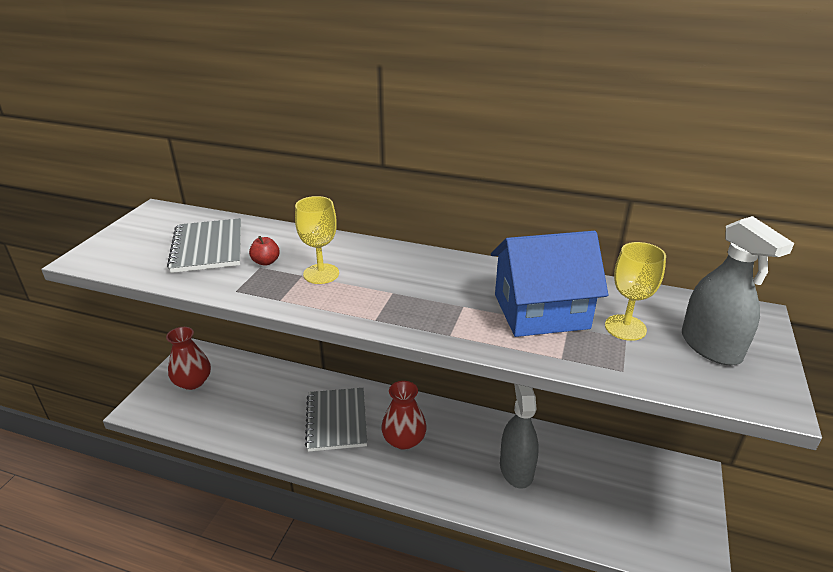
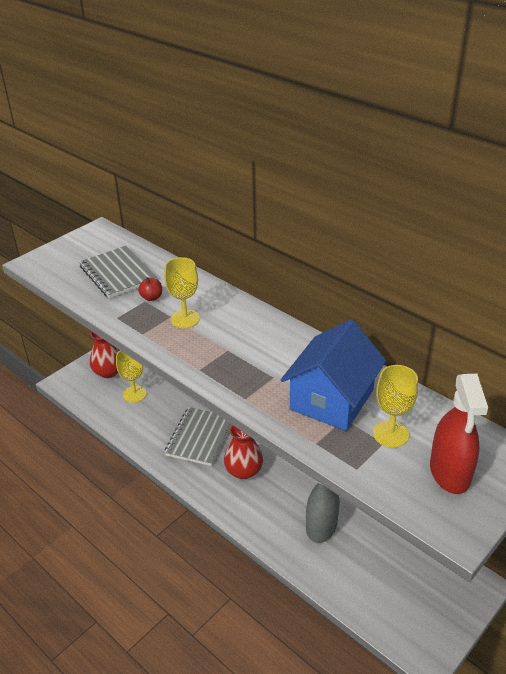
camera: 25 degrees right, 5 degrees up
grey notebook [167,218,241,273] -> grey notebook turned 45 degrees counterclockwise [79,246,157,298]
blue house [491,231,608,337] -> blue house turned 75 degrees counterclockwise [281,320,386,431]
grey spray bottle [682,216,794,365] -> red spray bottle [430,374,488,494]
none -> yellow goblet [116,351,147,403]

